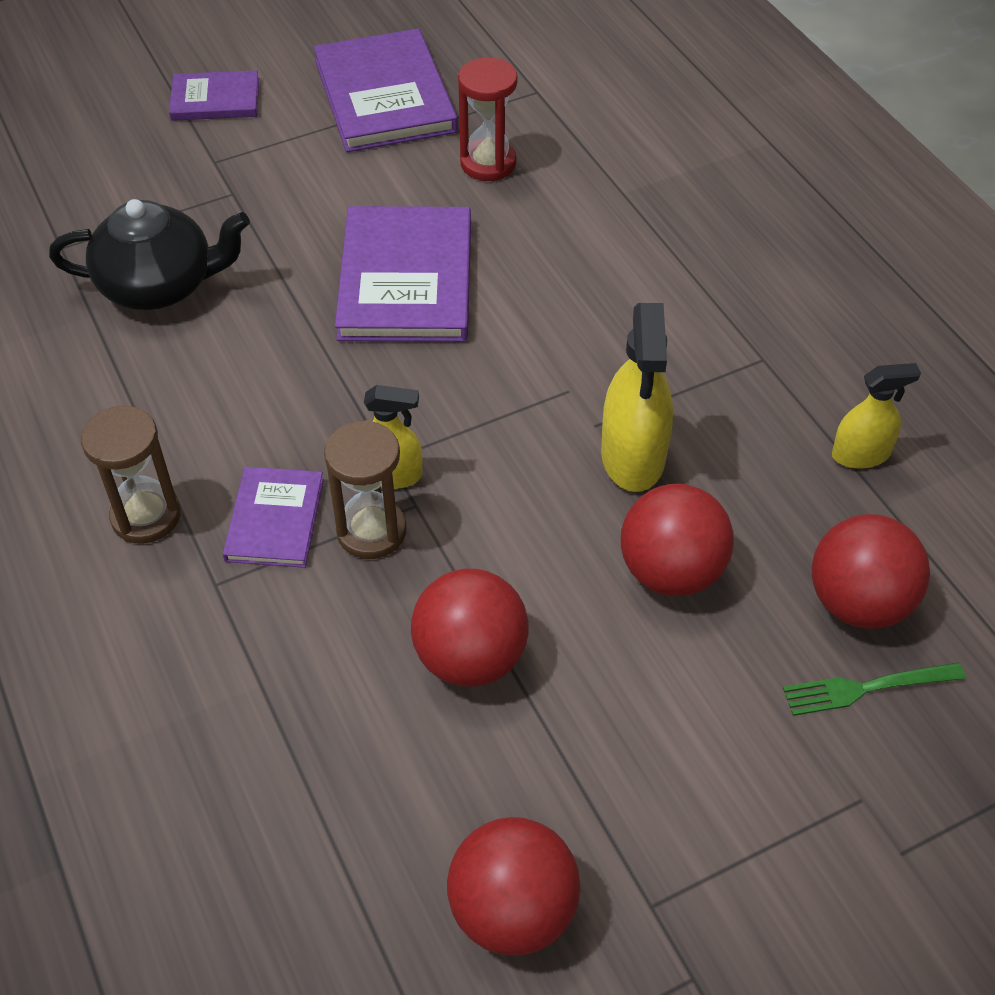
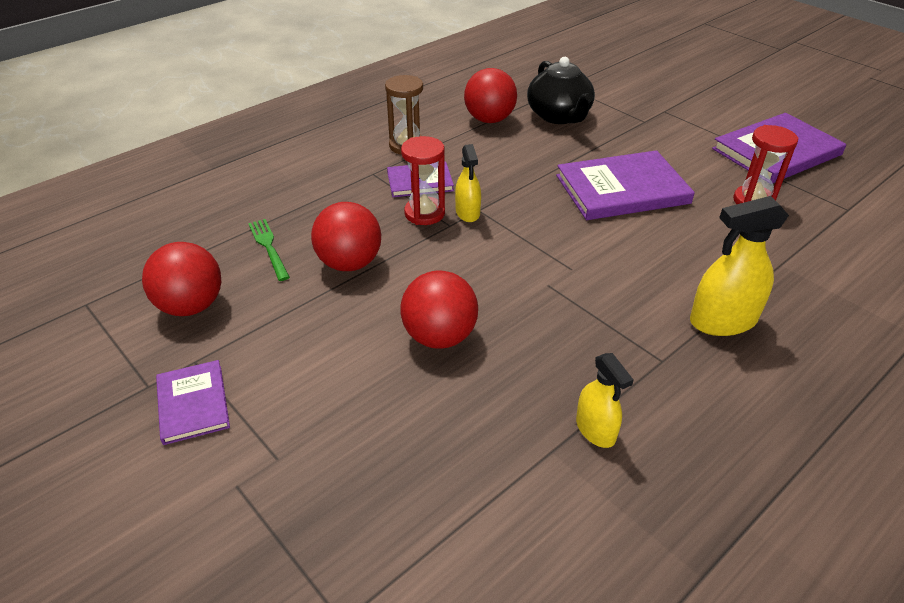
camera: 75 degrees right, 10 degrees down
purple book [169,70,259,121] -> purple book moved to [156,360,230,445]
brown hourglass [324,420,407,559] -> red hourglass [401,136,445,225]
yellow spray bottle [601,303,673,492] -> yellow spray bottle moved to [690,196,789,336]
green fork [783,663,966,716] -> green fork moved to [248,219,290,281]
red ball [812,514,930,629] -> red ball moved to [464,68,517,123]

